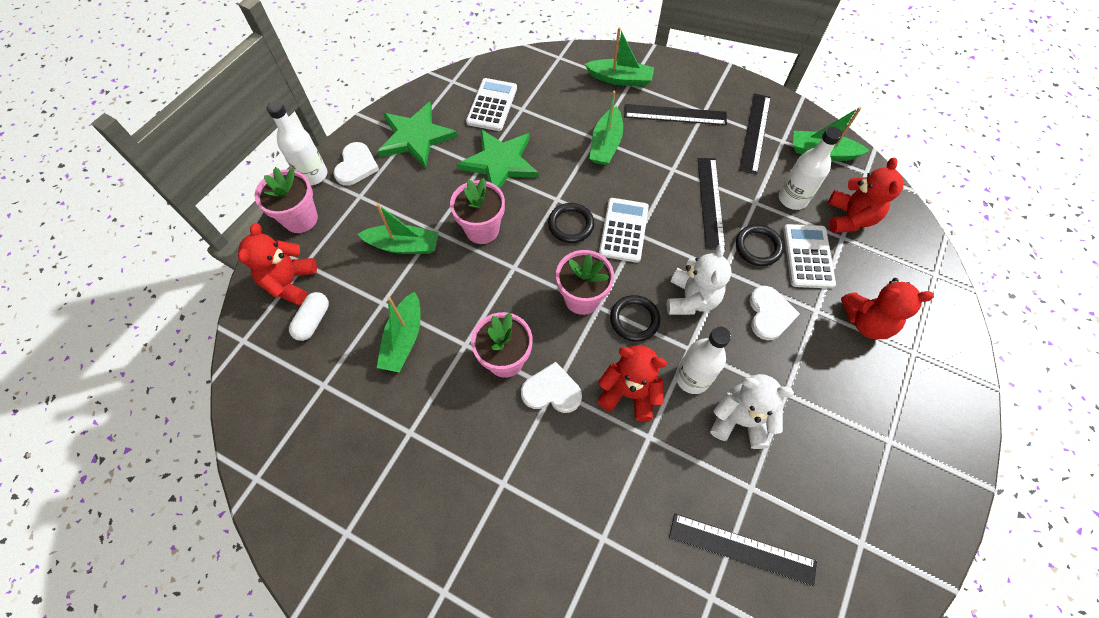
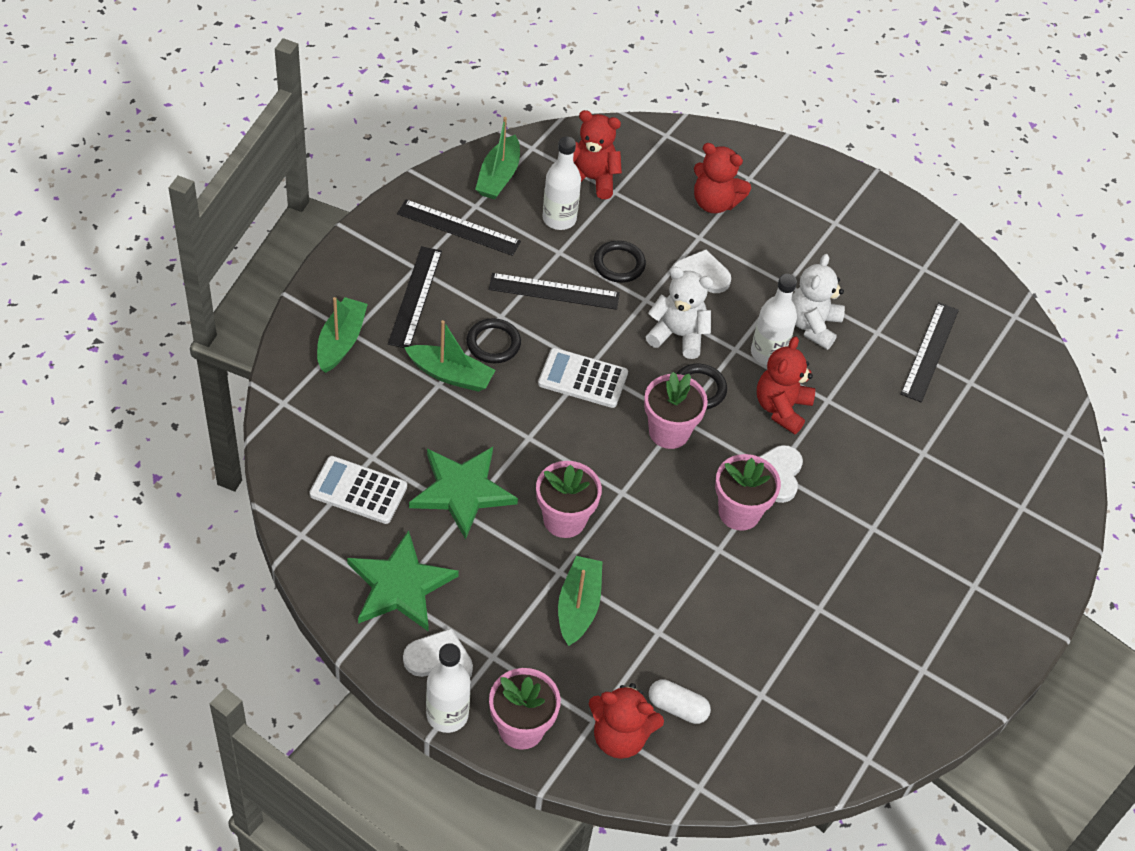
camera: 90 degrees left, 10 degrees down
green boat [377,291,421,372] -> none
black ring [548,203,594,243] -> black ring moved to [466,318,521,363]
white calculator [783,224,836,289] -> none
red teddy bear [841,278,934,339] -> red teddy bear turned 105 degrees clockwise [694,143,751,213]

